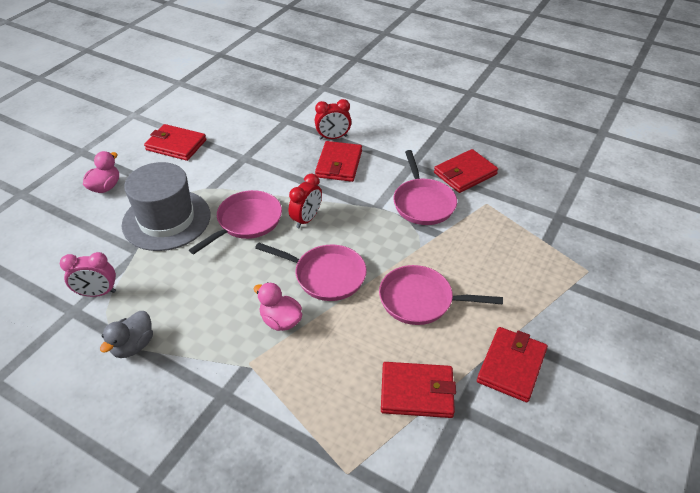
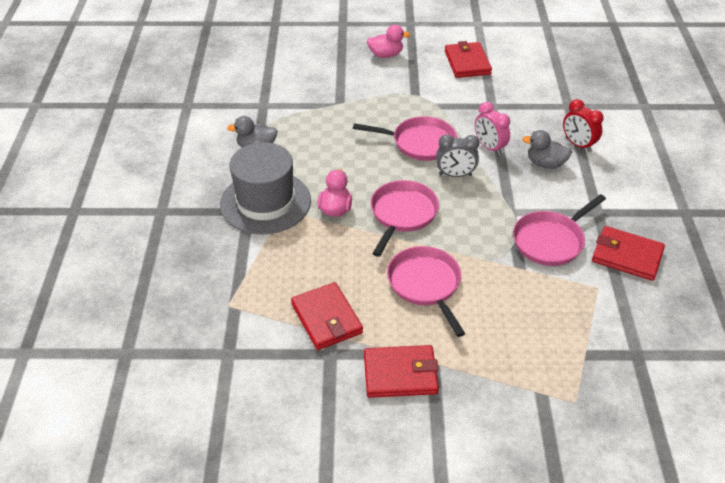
camera: 60 degrees right, 0 degrees up
pink clock [60,252,116,297] -> pink clock moved to [475,102,510,155]
grey hat [122,162,210,251] -> grey hat moved to [220,142,311,235]
pink pan [255,242,367,301] -> pink pan turned 150 degrees counterclockwise [371,180,439,257]
red clock [289,173,322,228] -> grey clock [436,134,479,177]
red wallet [315,141,362,182] -> grey duck [522,130,572,169]

